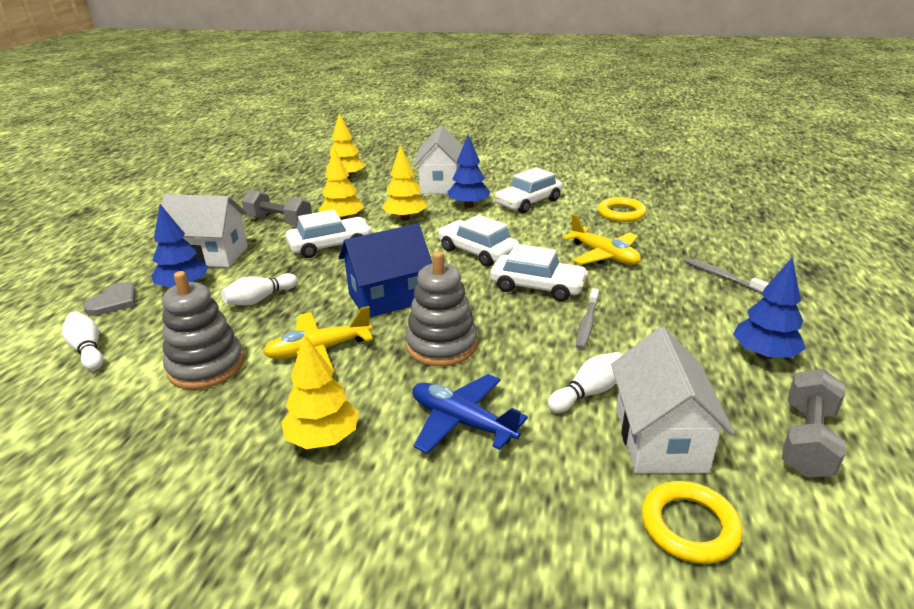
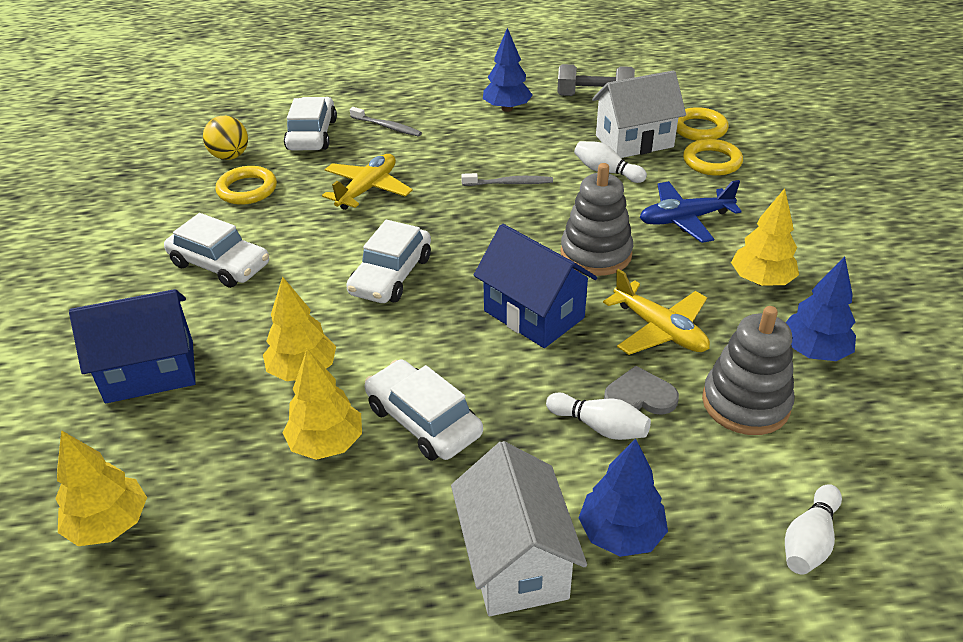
camera: 110 degrees left, 10 degrees up
grey heart [83,282,136,316] -> grey heart moved to [604,366,679,415]
grey dumbbell [241,190,312,226] -> none
blue plane [412,374,528,454] -> blue plane turned 60 degrees clockwise [640,180,742,243]
white house [413,125,463,194] -> blue house [69,289,196,403]
blue tree [447,135,490,208] -> blue tree moved to [785,257,856,361]
white car [490,244,589,301] -> white car moved to [284,97,337,150]
grey toothbrush [684,258,769,293] -> grey toothbrush turned 90 degrees counterclockwise [350,107,422,137]
none -> yellow ball [203,116,248,160]
none -> yellow ring [683,139,743,176]

